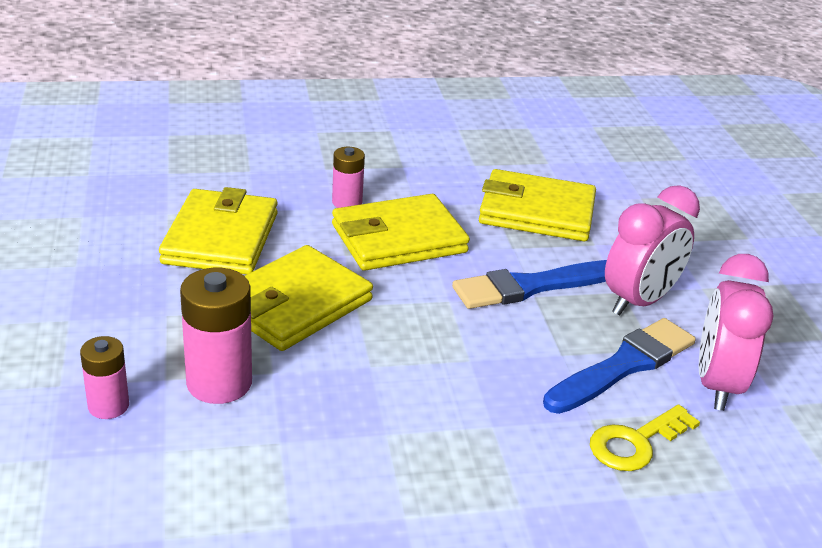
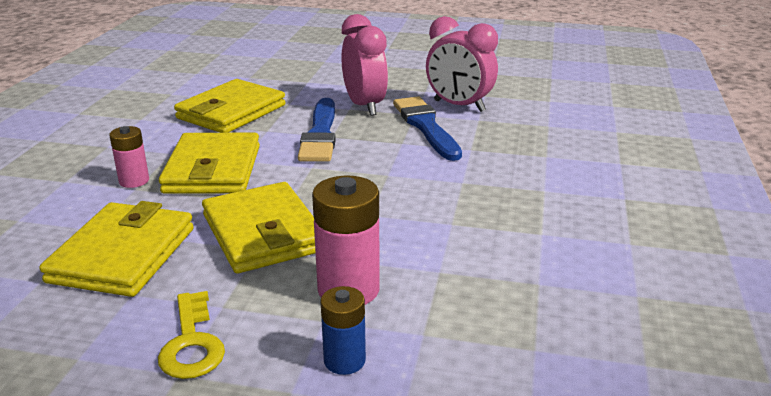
camera: 65 degrees left, 5 degrees down
pink battery [80,336,129,419] -> blue battery [320,286,366,375]
yellow wallet [159,187,278,275] -> yellow wallet turned 75 degrees clockwise [39,201,194,297]
yellow key [590,405,700,471] -> yellow key moved to [158,291,225,379]

